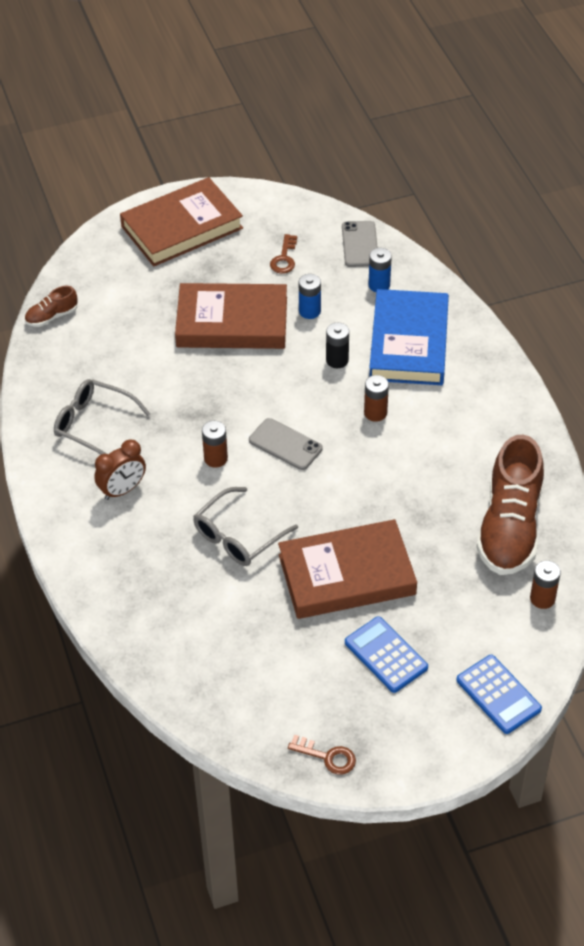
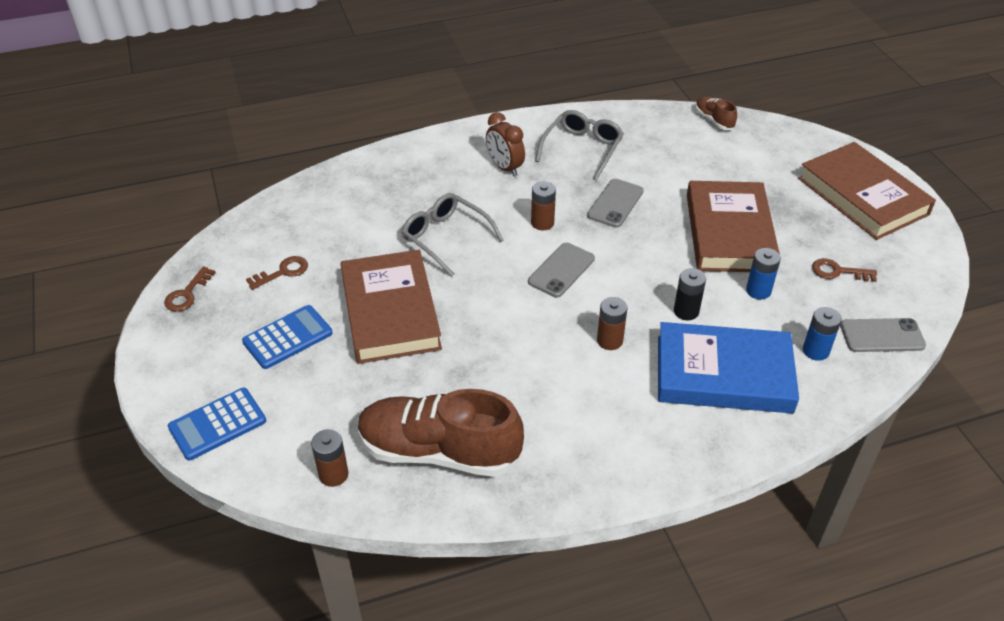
camera: 90 degrees right, 5 degrees down
none -> brown key [246,256,308,290]
none -> grey phone [587,179,644,228]

